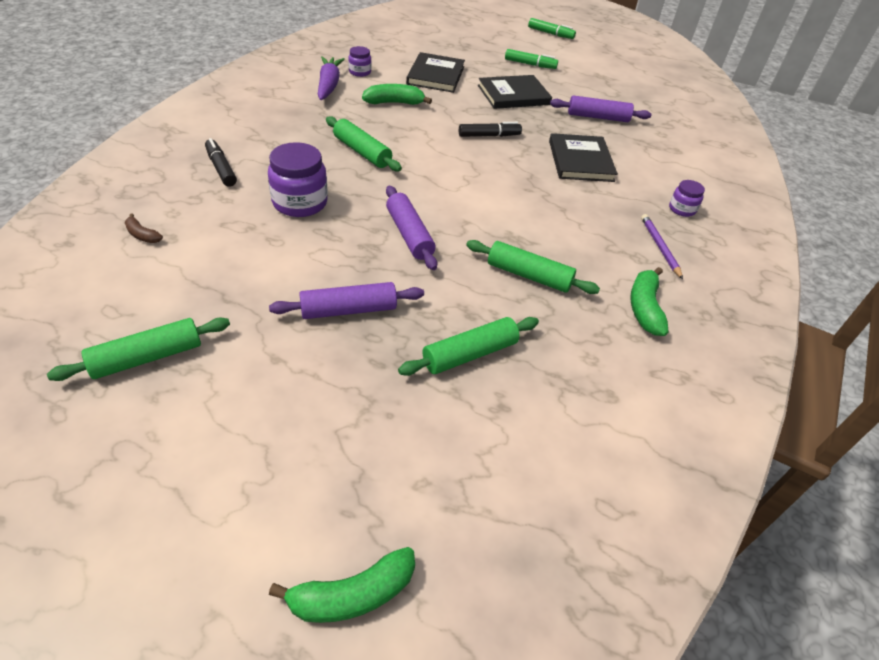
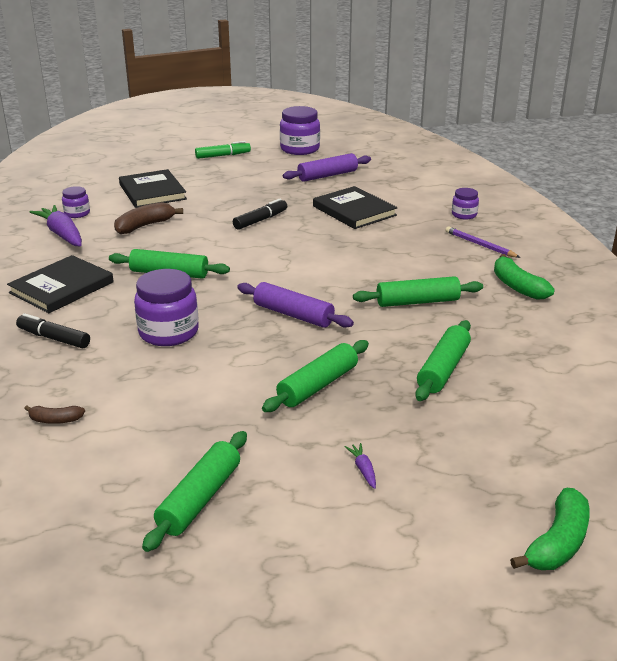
camera: 30 degrees left, 15 degrees down
purple rolling pin [269,282,424,319] -> green rolling pin [262,340,369,412]
green banana [362,84,432,105] -> brown banana [114,202,183,234]
black book [478,75,552,109] -> black book moved to [7,255,114,313]
green marker [528,18,576,39] -> none
none -> purple jar [280,106,320,155]
none -> purple carrot [345,443,376,489]

